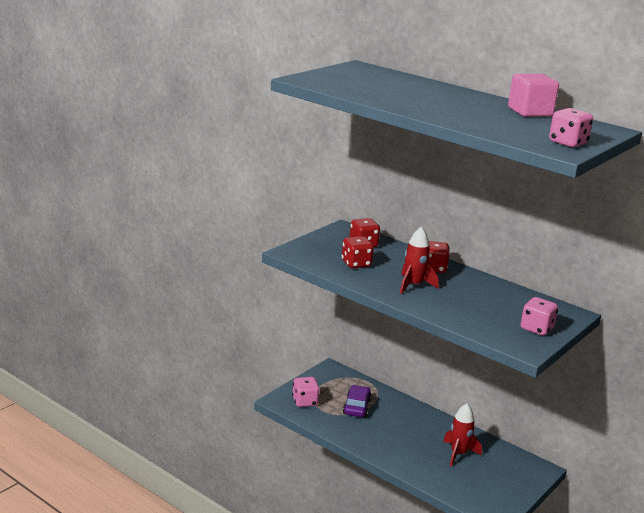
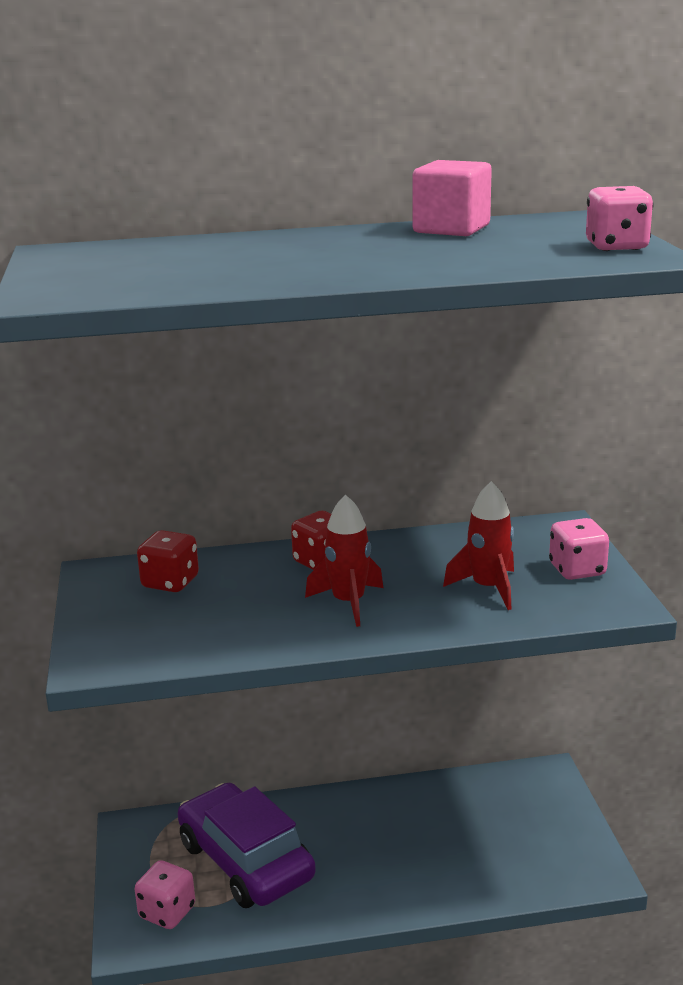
camera: 45 degrees left, 0 degrees up
red dice [342,236,374,268] -> none
purple car [343,385,372,417] -> purple car [177,783,316,908], size x1.83
red rocket [443,404,482,467] -> red rocket moved to [443,481,514,610]

